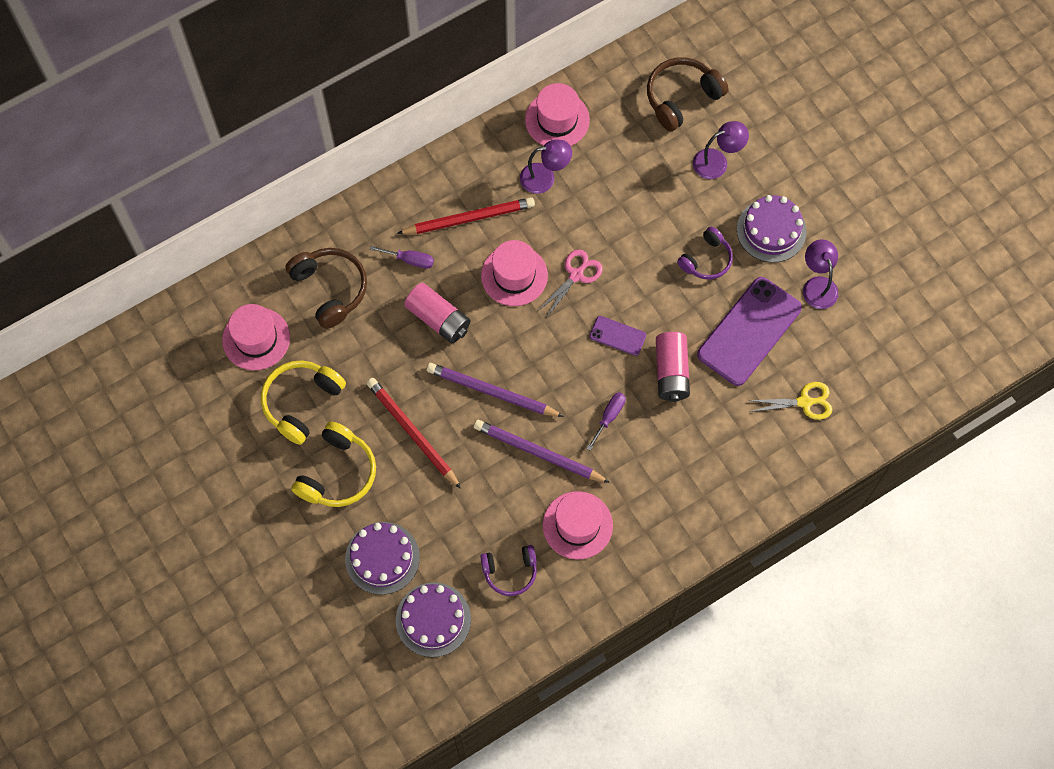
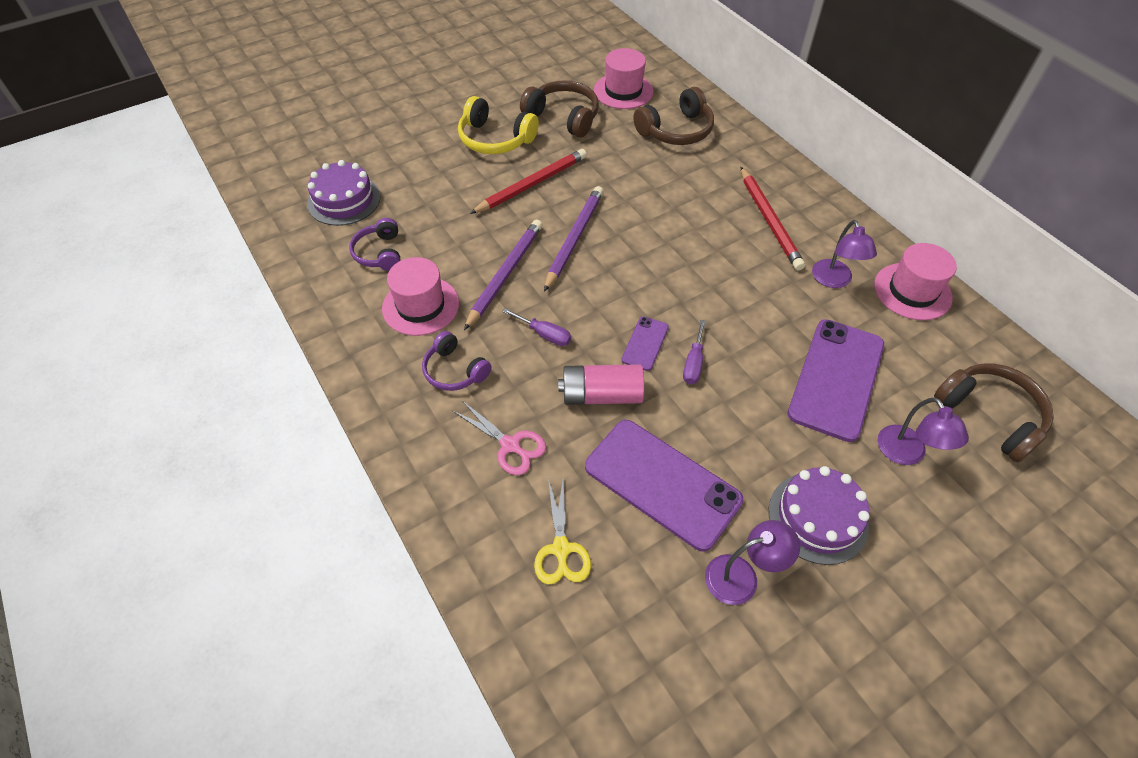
camera: 90 degrees right, 15 degrees down
yellow headphones [261,361,346,445] -> brown headphones [520,80,599,138]
purple cake [345,522,420,595] -> none
purple screwdriver [370,246,434,269] -> purple screwdriver moved to [683,320,705,384]
pink battery [404,283,470,343] -> none
pink hat [481,240,548,306] -> none
pink scissors [538,249,603,317] -> pink scissors moved to [453,401,546,475]
purple headphones [677,227,733,280] -> purple headphones moved to [422,331,492,391]
none -> purple phone [787,319,884,442]

